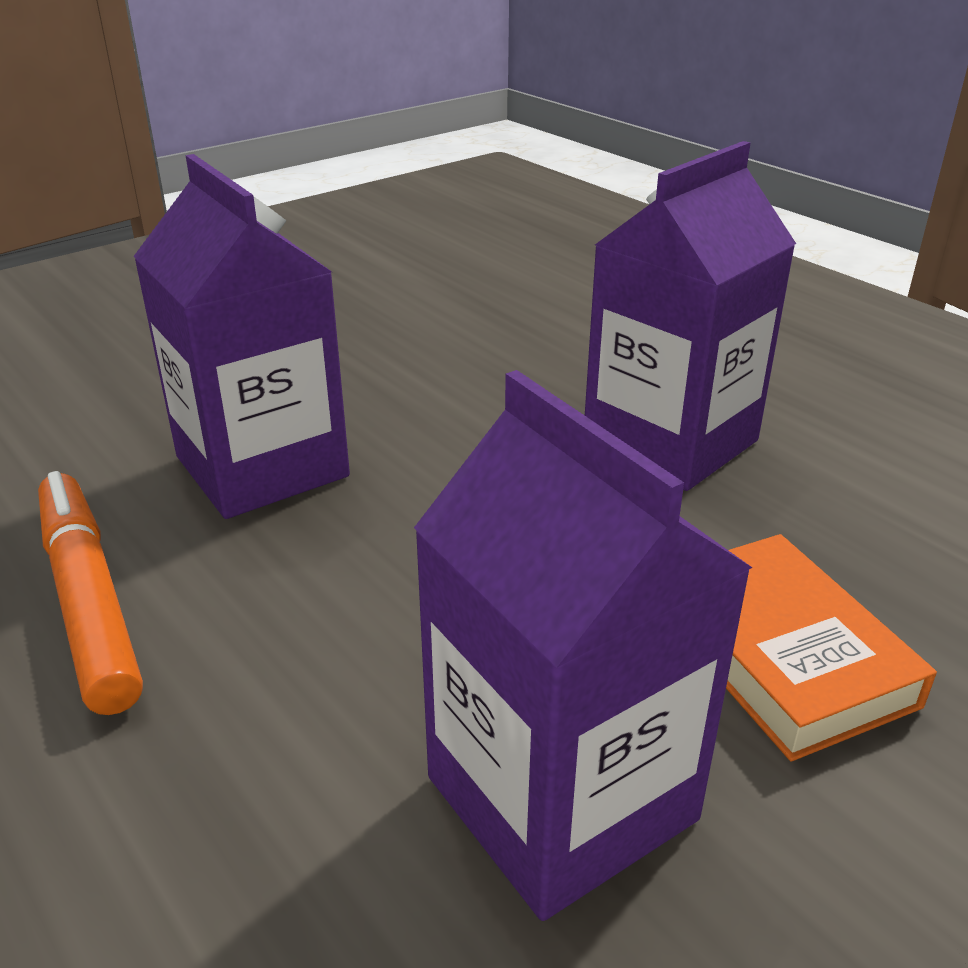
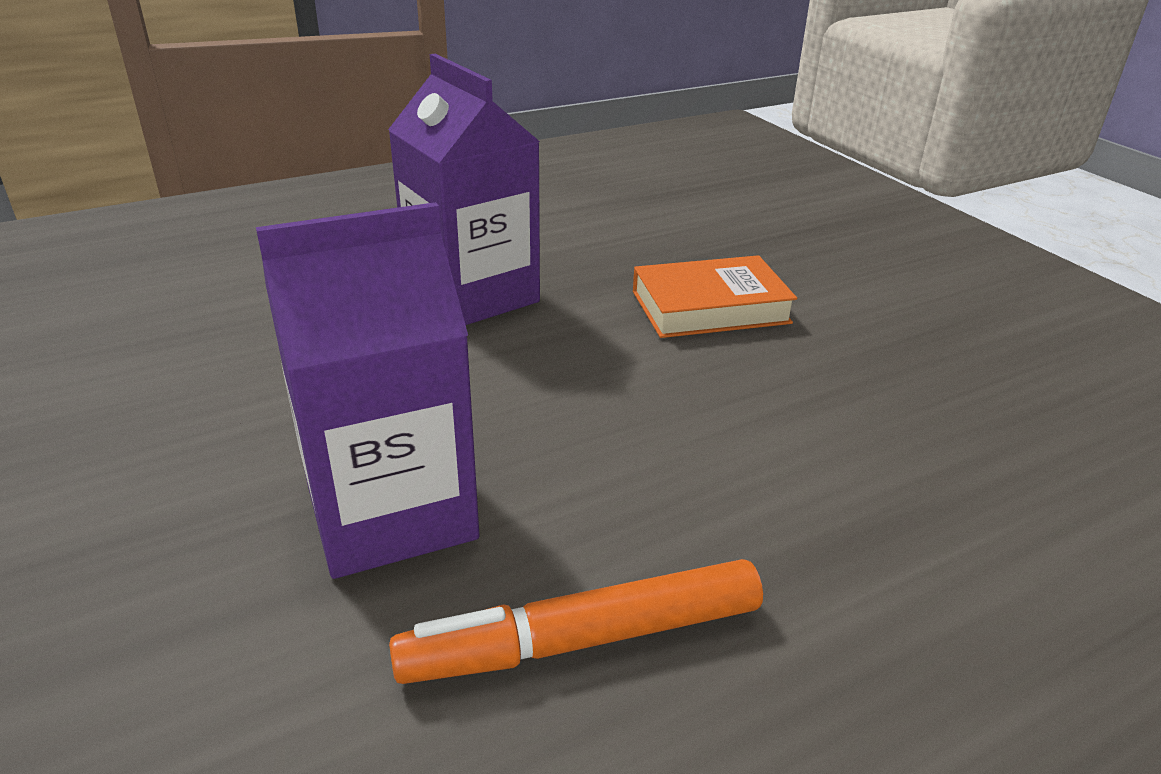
camera: 80 degrees left, 0 degrees up
purple carton [414,370,752,921] -> none

